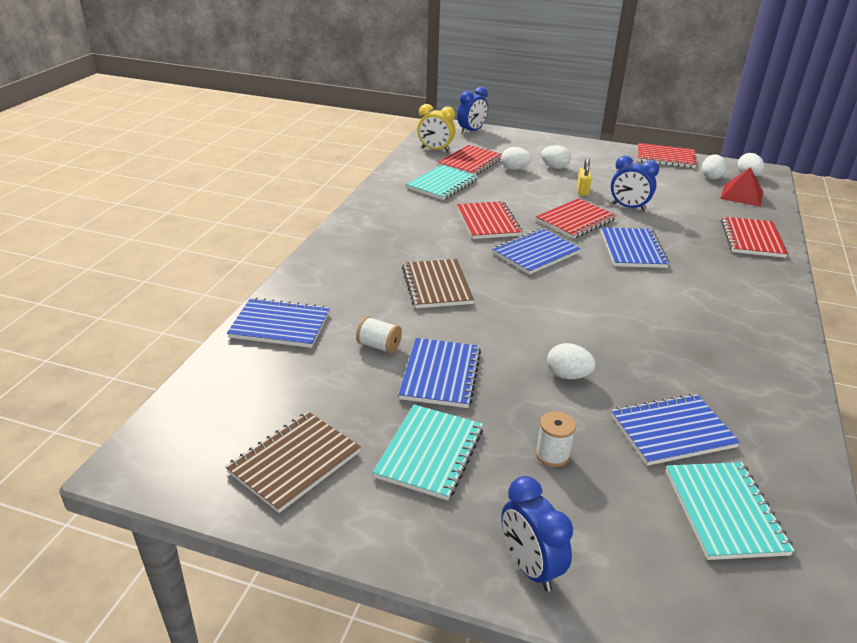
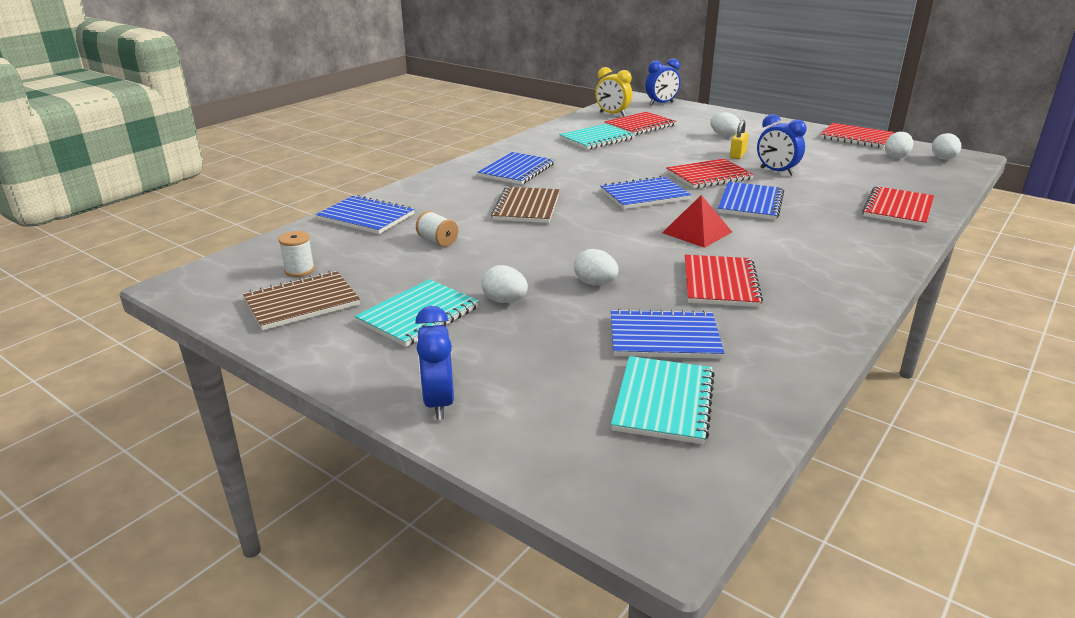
camera: 20 degrees right, 5 degrees down
blue notebook [398,338,481,408] -> blue notebook moved to [477,152,554,185]
red notebook [457,201,522,239] -> red notebook moved to [685,255,763,307]
white egg [501,147,532,170] -> white egg moved to [481,265,528,303]
white spool [536,411,576,467] -> white spool moved to [278,231,315,277]
red pyramid [720,167,763,207] -> red pyramid moved to [662,195,732,248]

